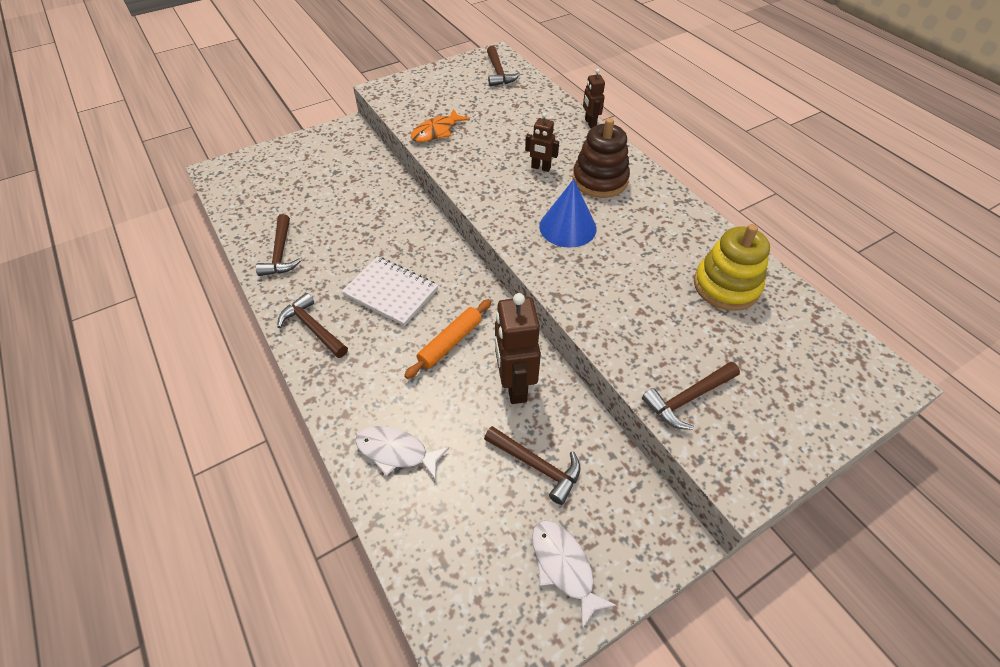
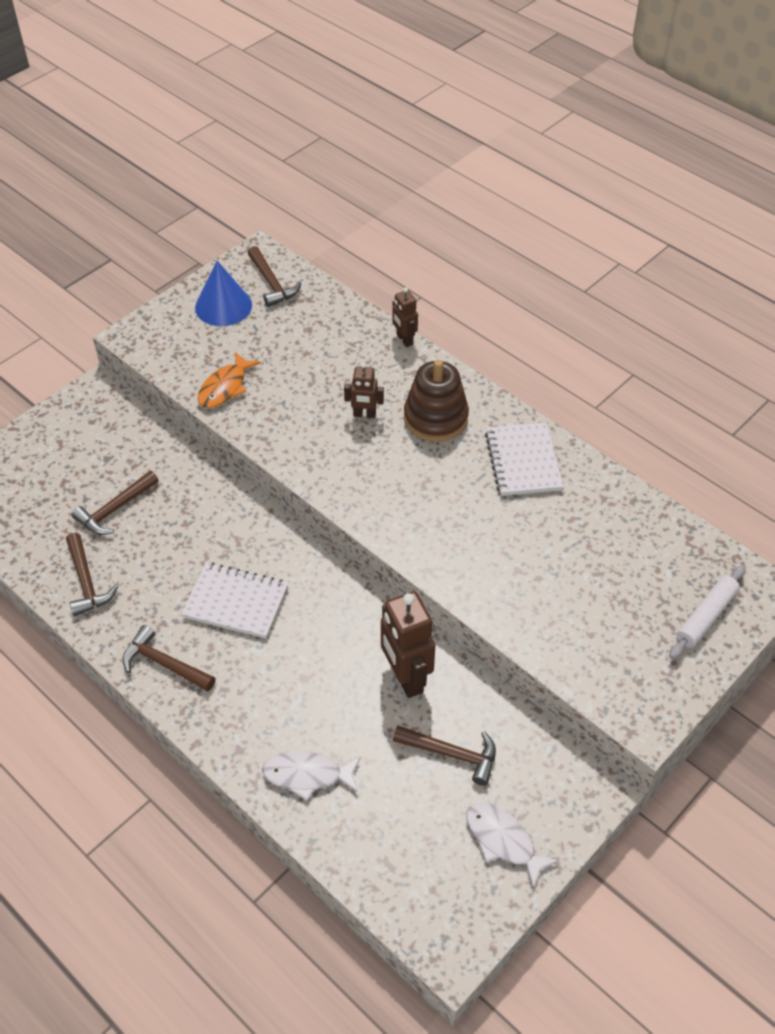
camera: 15 degrees left, 0 degrees up
orange rolling pin [404,299,491,379] -> none
blue cone [539,179,596,248] -> blue cone moved to [195,261,252,326]
brown hammer [642,361,740,430] -> brown hammer moved to [71,471,159,535]
yellow stacking toy [694,224,770,311] -> none
none -> white notebook [485,422,564,496]
none -> white rolling pin [669,565,746,659]

